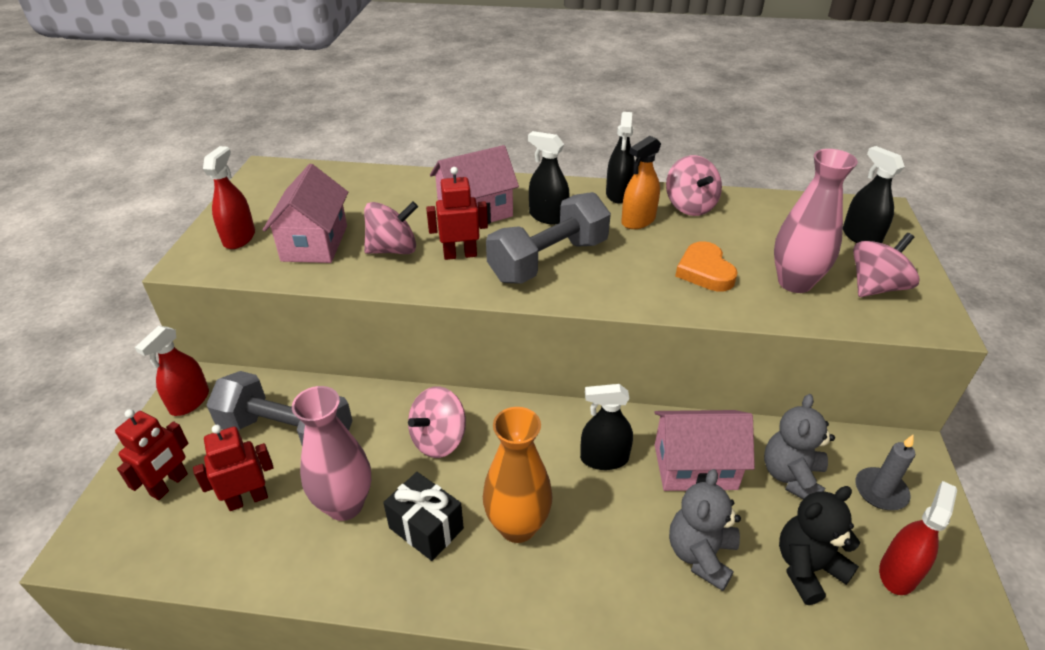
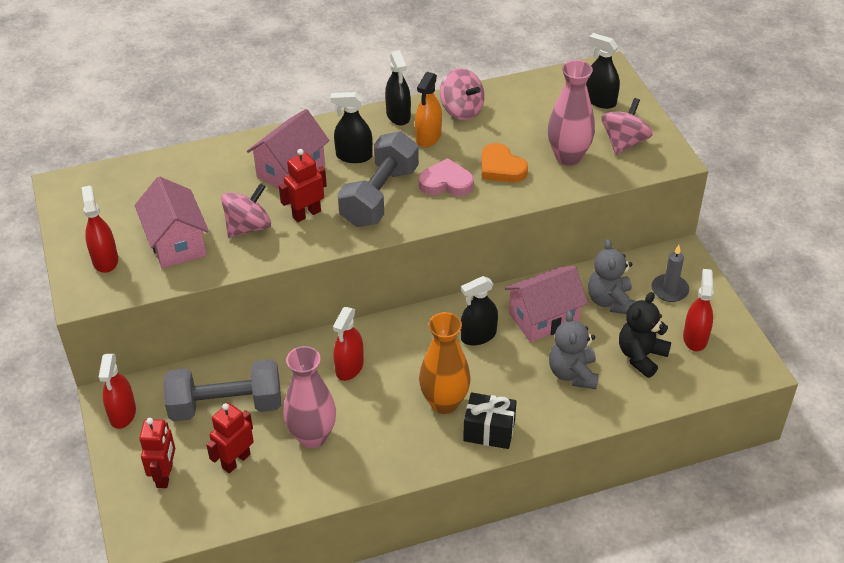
camera: 25 degrees left, 5 degrees up
black gift [383,472,464,561] -> black gift moved to [463,393,517,449]
pink spinning top [408,386,466,458] -> red spray bottle [333,307,364,381]
none -> pink heart [419,158,474,196]

